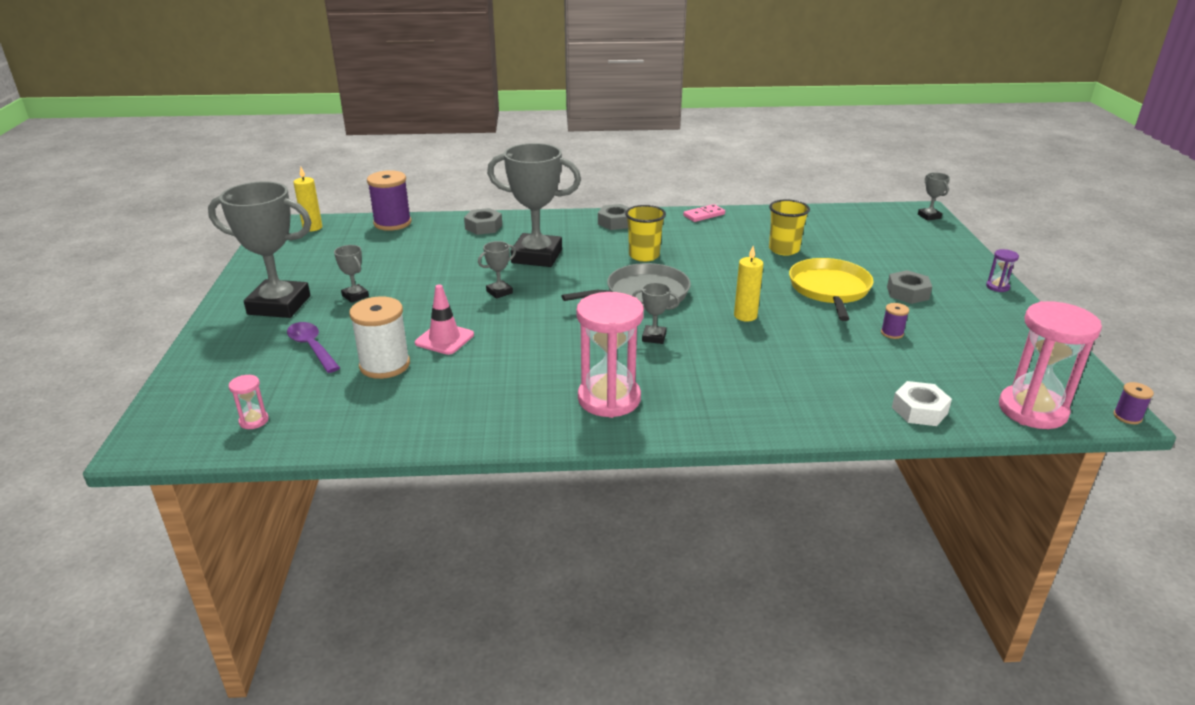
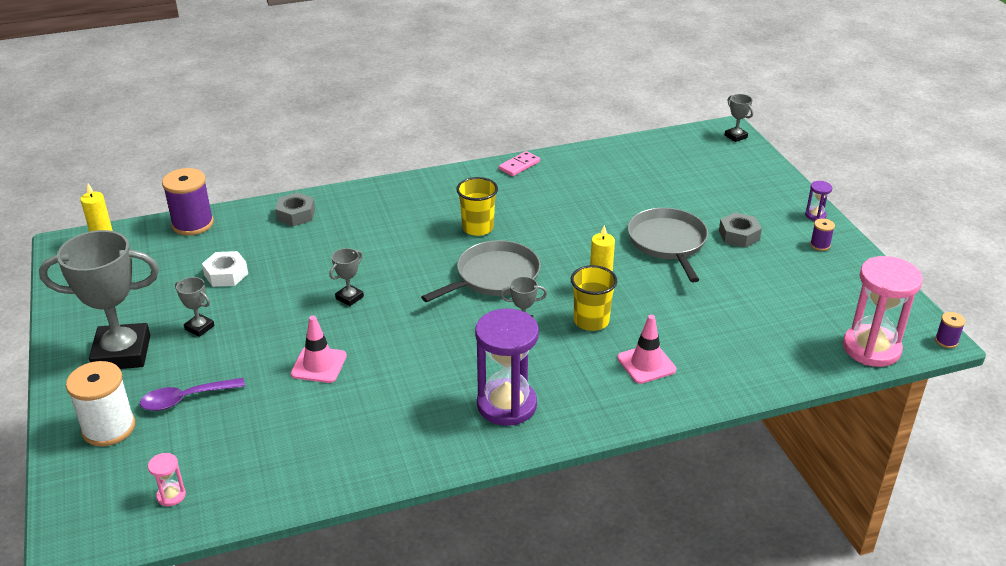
camera: 15 degrees left, 5 degrees up
purple spoon [287,322,340,373] -> purple spoon turned 60 degrees counterclockwise [140,378,245,411]
white spool [349,296,410,379] -> white spool moved to [66,361,135,446]
grey trophy [487,143,581,267] -> none
pink hourglass [576,292,644,418] -> purple hourglass [475,309,539,426]
grey nut [598,204,630,230] -> none
yellow cup [769,199,810,255] -> yellow cup moved to [571,265,617,331]
yellow pan [789,258,874,321] -> grey pan [628,208,708,283]
purple spool [881,303,909,339] -> purple spool moved to [810,218,835,251]
white nut [892,381,952,426] -> white nut moved to [202,251,248,287]
none -> pink traffic cone [617,315,676,384]

